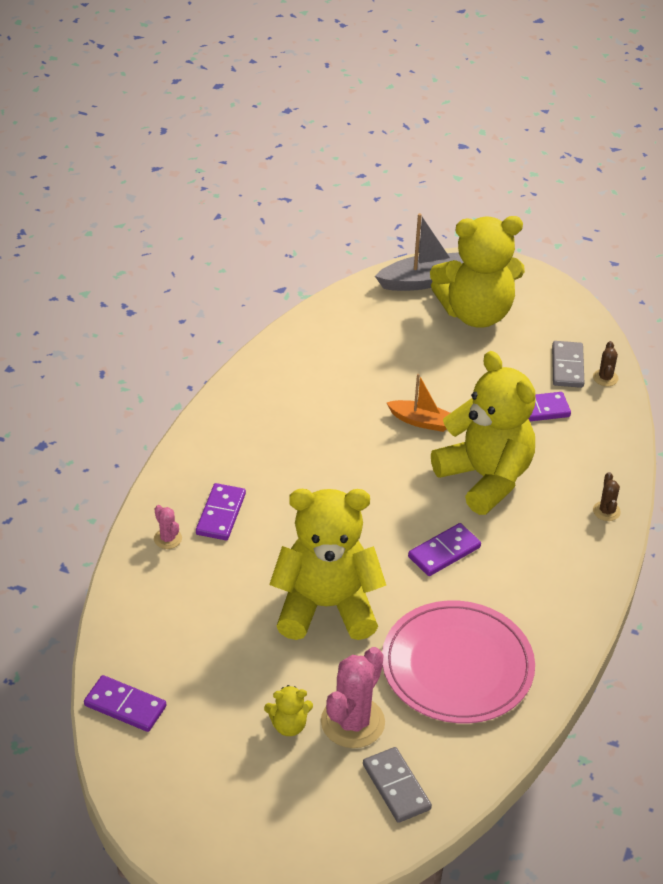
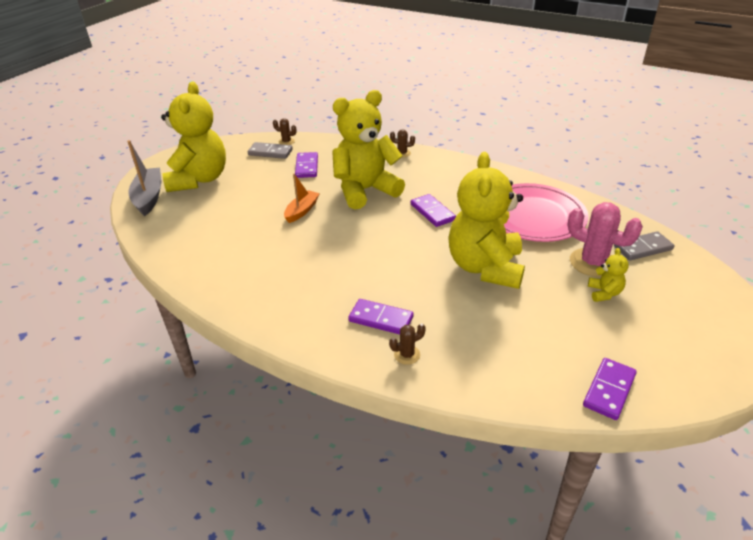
camera: 80 degrees left, 5 degrees down
pink cactus [154,505,182,549] -> brown cactus [389,323,426,365]

